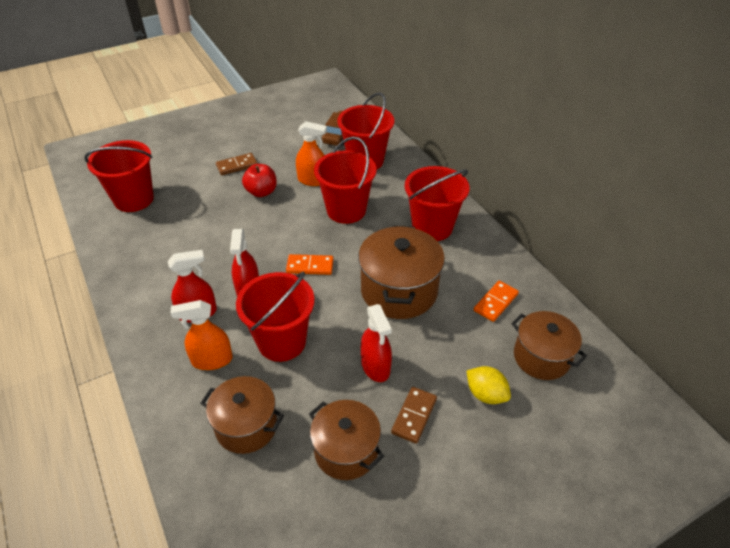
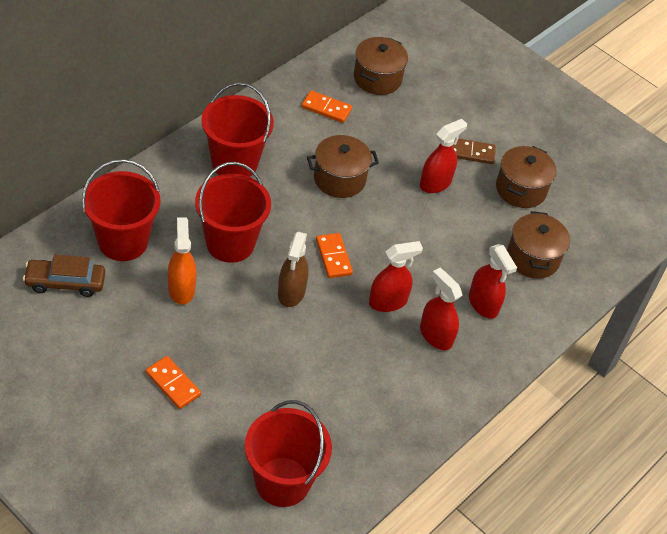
camera: 115 degrees left, 5 degrees up
orange spray bottle [171,300,233,370] -> red spray bottle [469,244,517,319]
brown domino [216,153,258,175] -> orange domino [146,356,201,409]
red bucket [236,272,315,362] -> none
red apple [242,164,277,197] -> none
brown pot [358,225,445,319] -> brown pot [307,135,379,198], size x0.67
yellow lemon [466,366,511,404] -> none
none -> brown spray bottle [278,232,309,307]

